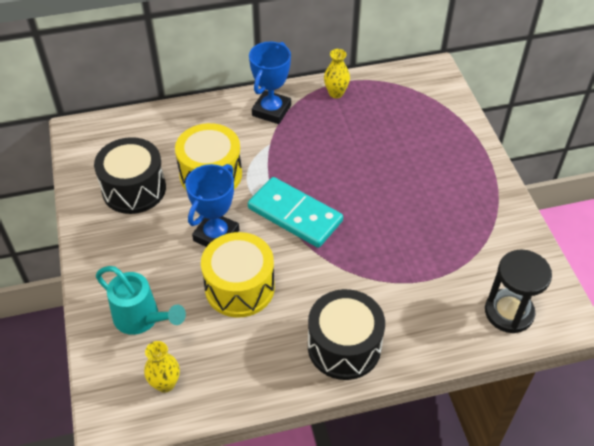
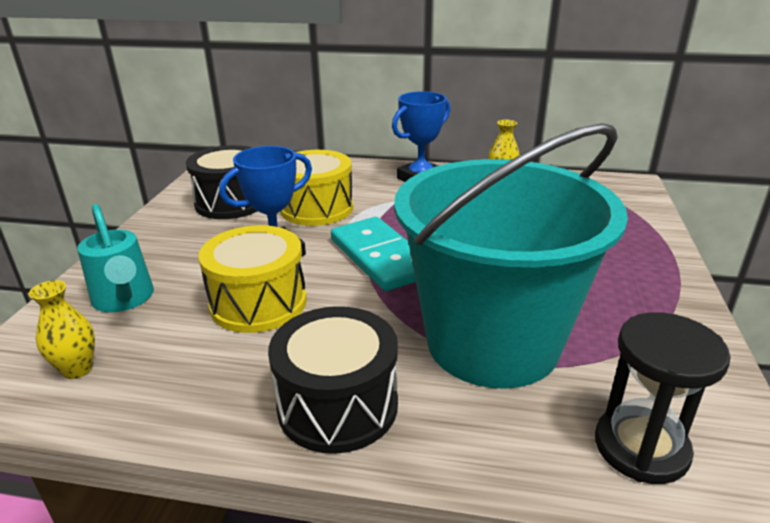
camera: 25 degrees right, 20 degrees down
none -> turquoise bucket [394,123,628,389]

